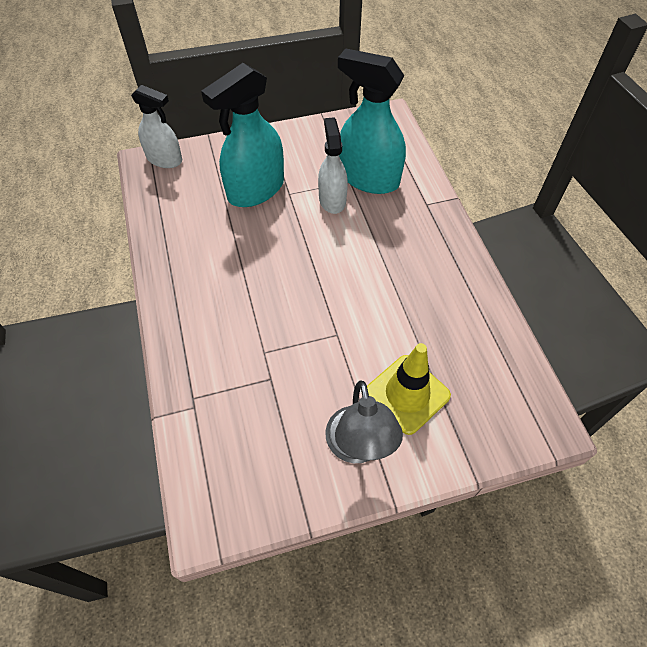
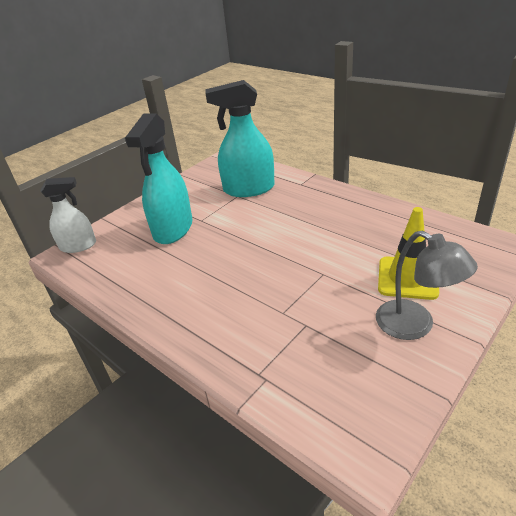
camera: 30 degrees left, 20 degrees down
white spray bottle [318,117,348,214] -> none

